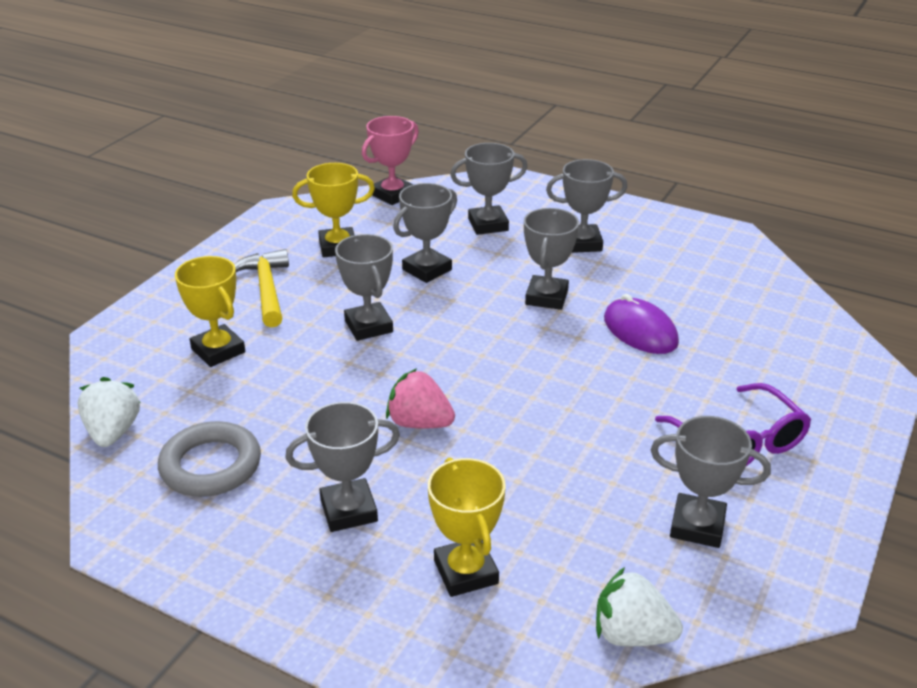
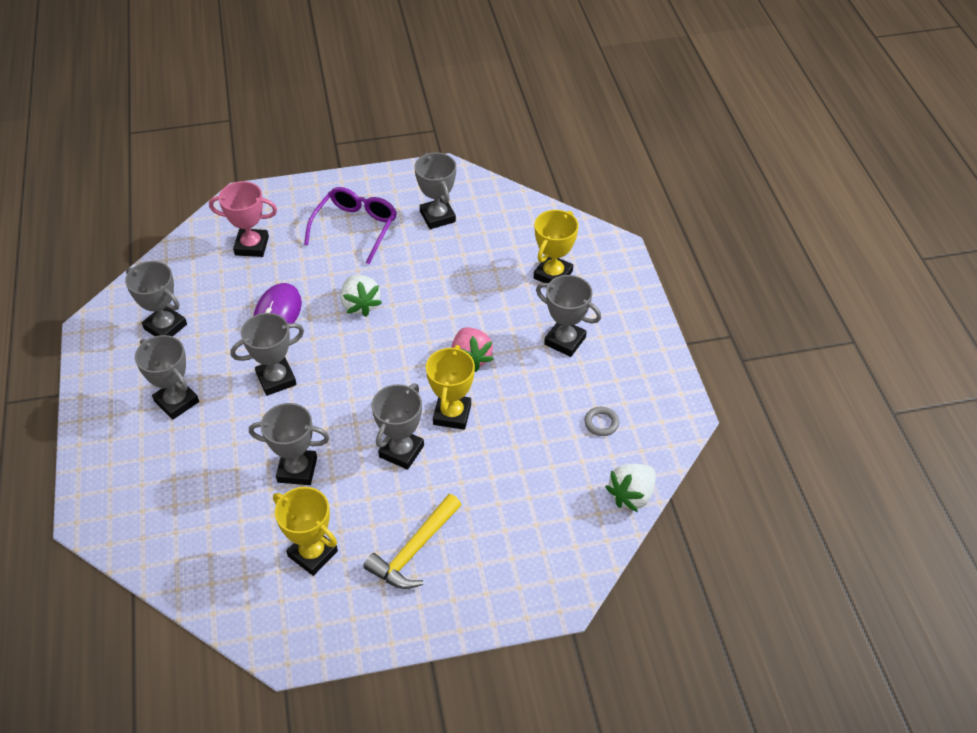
camera: 130 degrees left, 15 degrees up
grey ring [158,421,261,497] -> grey ring [584,407,619,436], size x0.48
yellow trophy [175,256,245,367] -> yellow trophy moved to [426,345,475,430]
pink trophy [362,116,419,205] -> pink trophy moved to [209,181,277,257]
grey trophy [450,143,528,235] -> grey trophy moved to [125,261,187,336]
white strawberry [596,567,683,646] -> white strawberry moved to [340,275,382,317]

